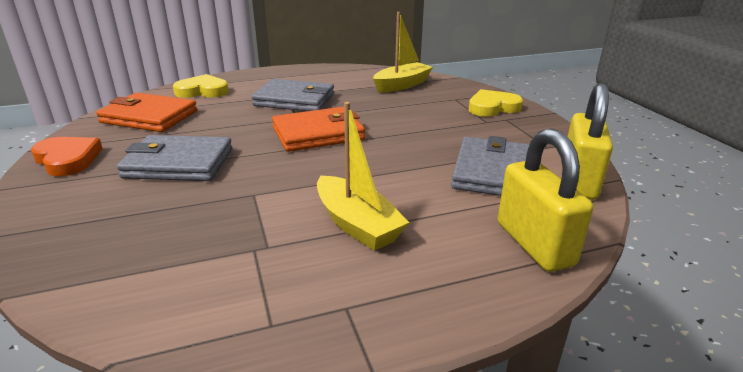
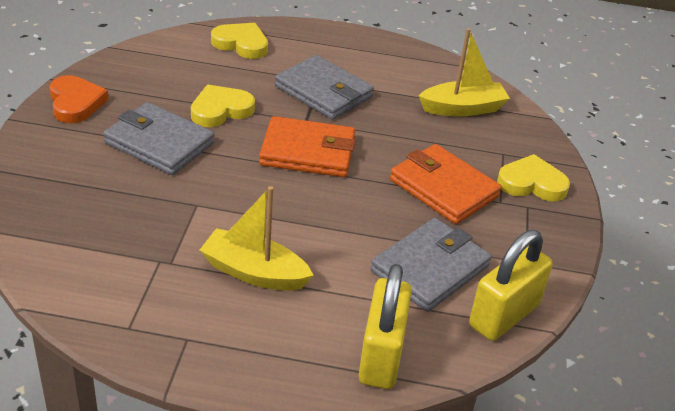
camera: 25 degrees right, 10 degrees up
orange wallet [96,93,197,132] -> orange wallet moved to [390,144,502,224]
yellow boat [317,102,410,251] -> yellow boat turned 120 degrees clockwise [200,186,314,291]
none -> yellow heart [191,85,255,127]

